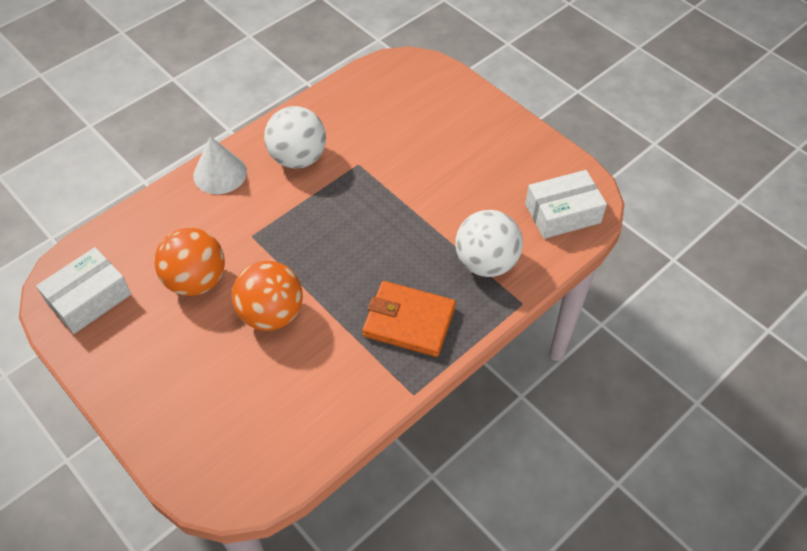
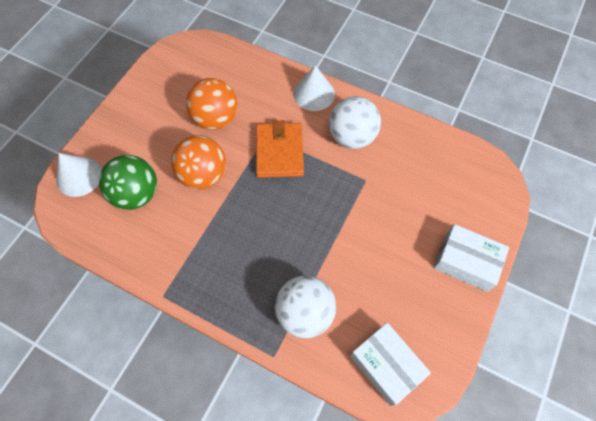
camera: 70 degrees right, 10 degrees up
white box [36,247,131,334] -> white box moved to [434,224,509,292]
orange wallet [362,281,456,357] -> orange wallet moved to [256,120,304,178]
none -> white cone [56,153,102,197]
none -> green ball [99,155,157,210]

